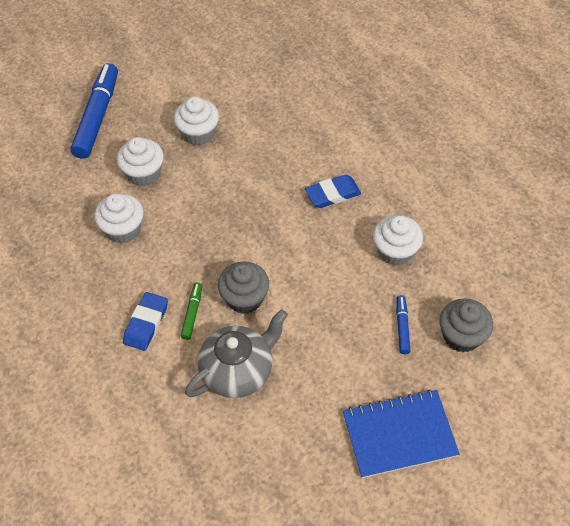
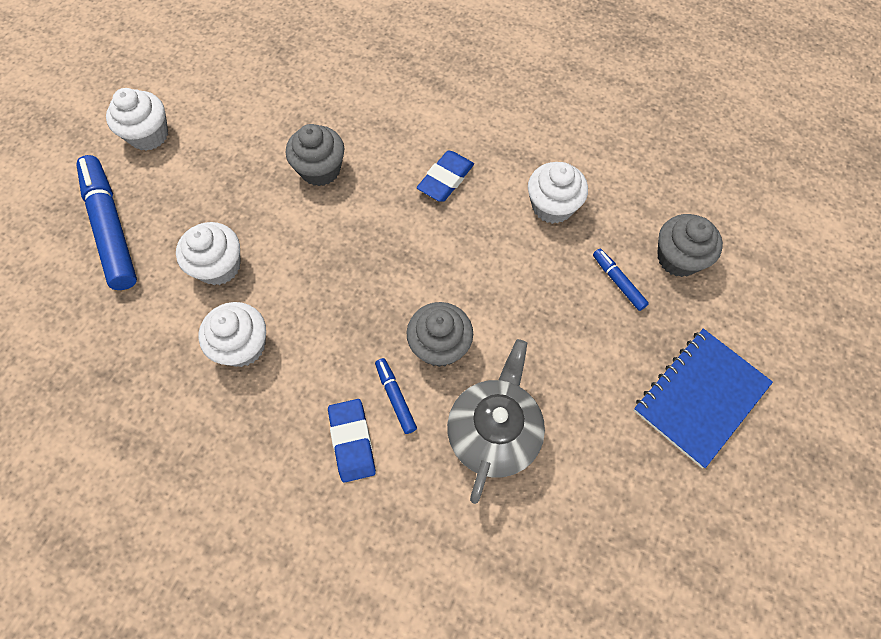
camera: 35 degrees left, 10 degrees up
white cupcake [174,97,219,146] -> white cupcake moved to [106,88,168,151]
green marker [181,282,202,340] -> blue marker [375,358,417,434]
none -> grey cupcake [286,124,344,186]

